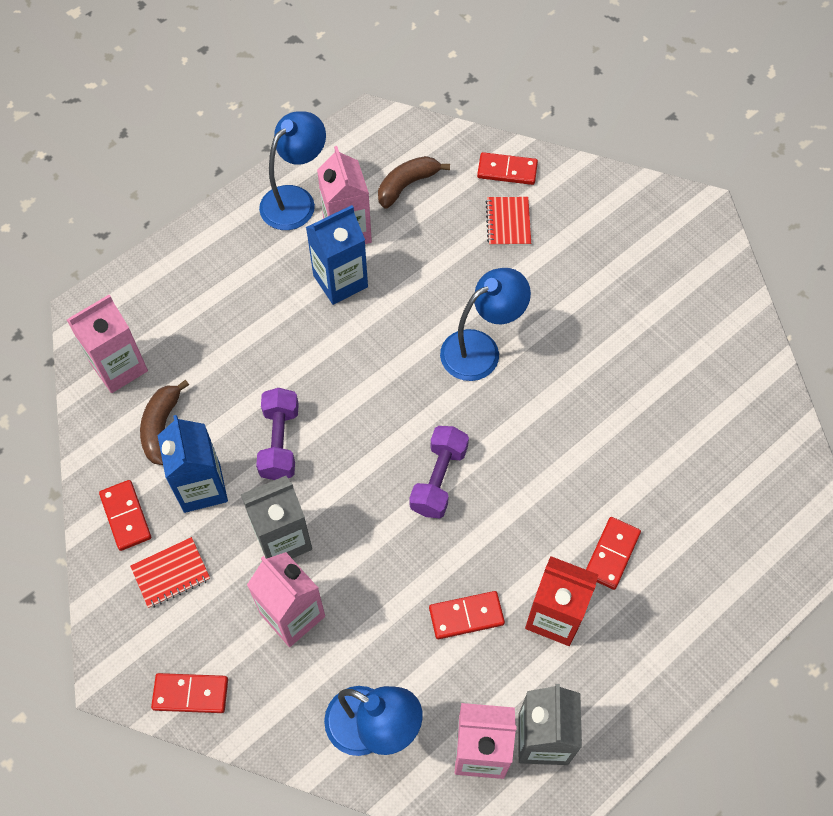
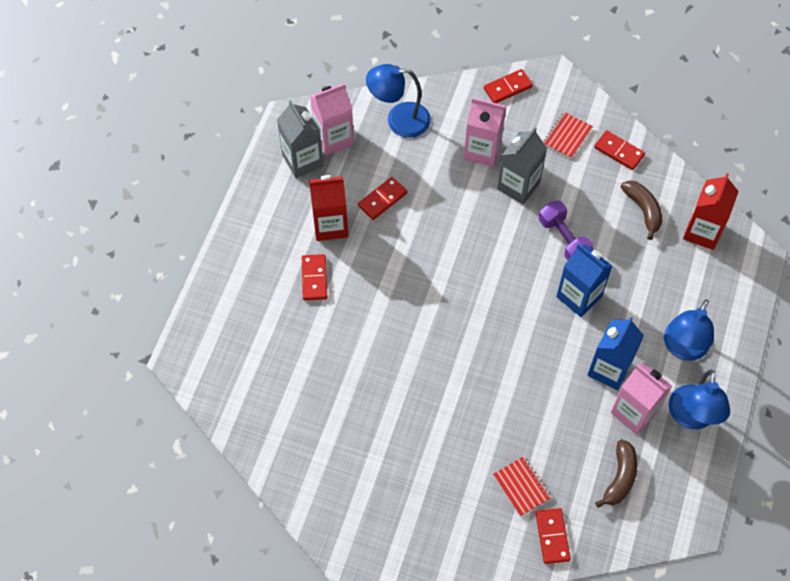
camera: 150 degrees right, 0 degrees up
pink carton [67,295,148,393] -> red carton [683,173,739,250]
blue carton [157,415,228,513] -> blue carton moved to [556,244,612,317]
purple dumbbell [409,426,469,519] -> none
blue lamp [440,268,531,381] -> blue lamp moved to [664,299,714,361]
red domino [477,152,538,185] -> red domino turned 75 degrees counterclockwise [536,508,571,564]

